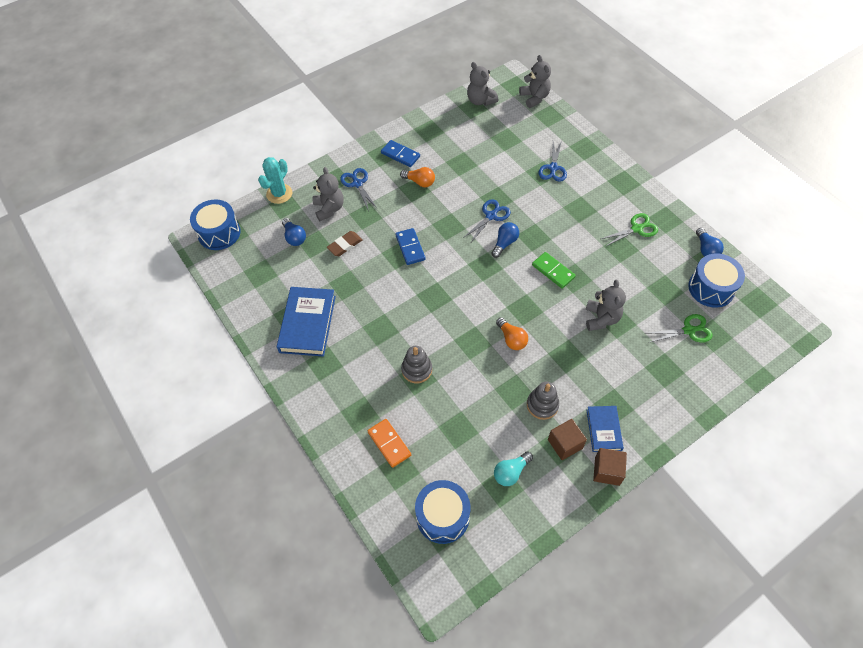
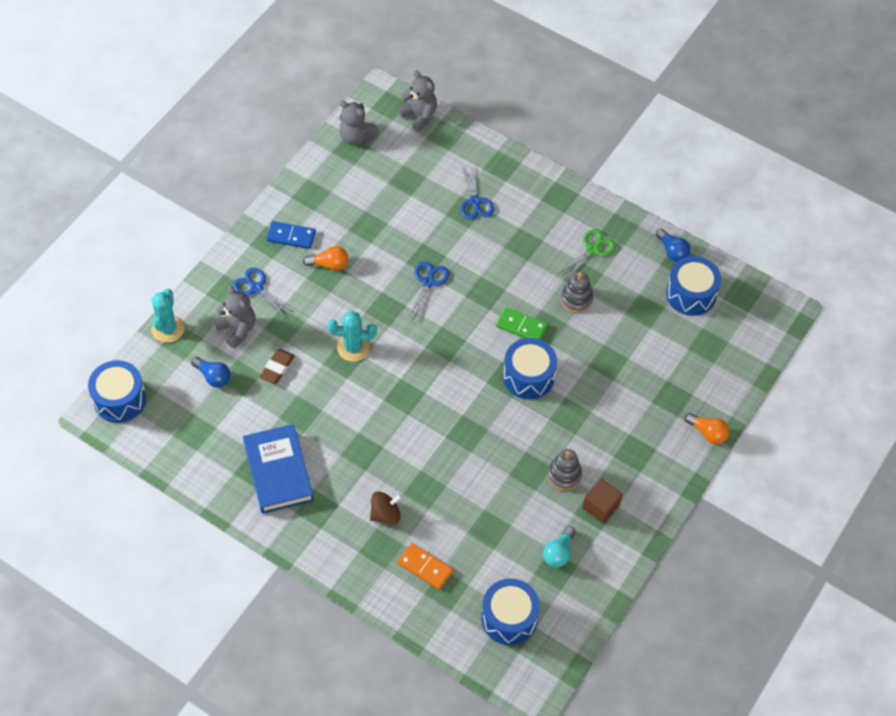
camera: 25 degrees left, 0 degrees up
blue domino [395,228,426,265] -> turquoise cactus [328,311,377,362]
grey stacking toy [401,346,432,383] -> grey stacking toy moved to [560,271,593,313]
blue light bulb [491,222,519,258] -> none
orange light bulb [496,317,528,350] -> orange light bulb moved to [685,413,729,444]
grey teddy bear [586,280,626,331] -> none
blue book [587,406,624,452] -> none
brown cube [593,448,627,486] -> none
green scissors [648,314,712,343] -> none
none -> brown spinning top [370,491,402,524]
none -> blue drum [503,338,557,399]

